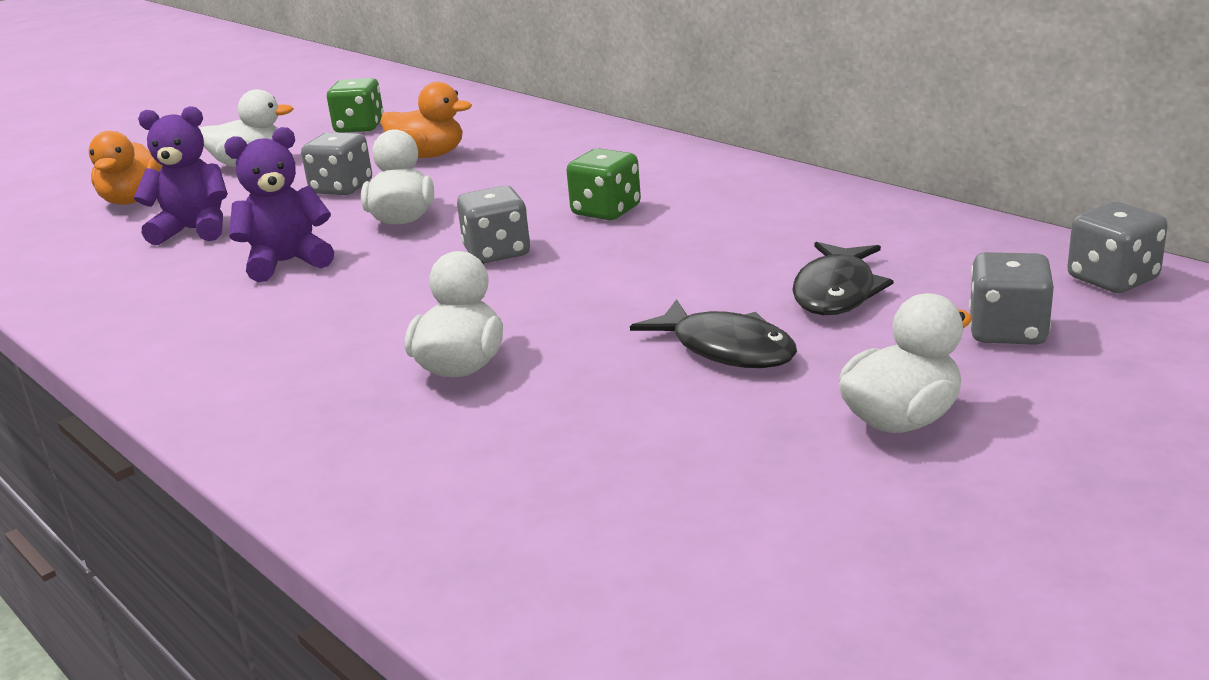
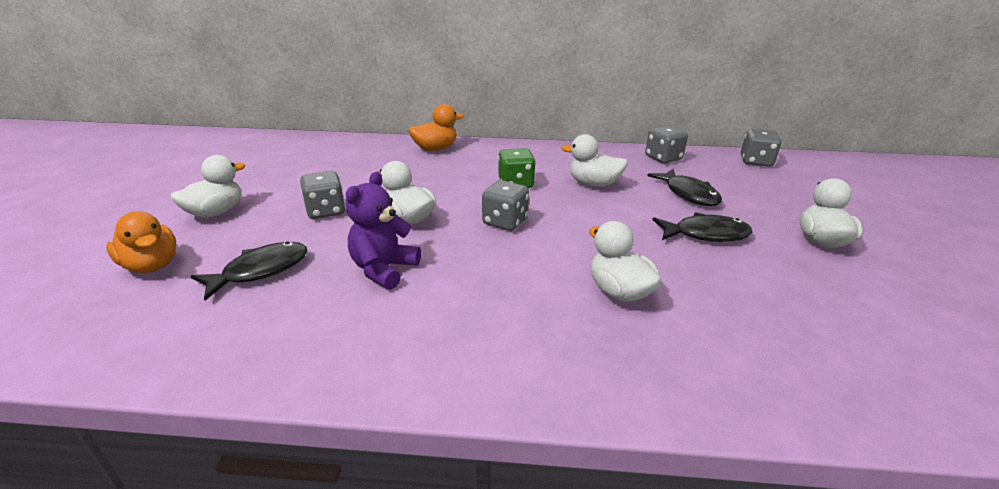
camera: 45 degrees left, 5 degrees up
purple teddy bear [134,106,228,245] -> black fish [191,241,308,301]
green dice [327,78,384,133] -> none
orange duck [380,82,472,158] -> orange duck moved to [408,104,464,151]
grey dice [969,252,1054,345] -> grey dice moved to [645,125,688,163]
none -> white duck [561,134,628,187]

